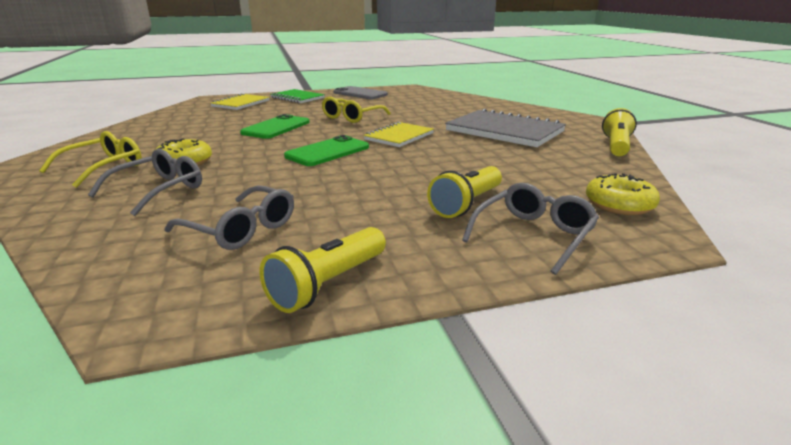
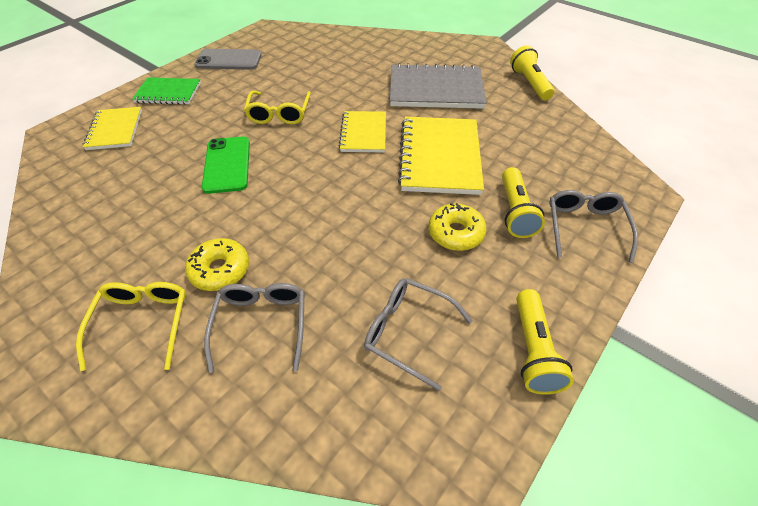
camera: 35 degrees left, 25 degrees up
grey glasses [164,185,294,250] -> grey glasses turned 150 degrees counterclockwise [364,278,473,391]
green phone [284,135,369,166] -> none
yellow donut [586,173,660,215] -> yellow donut moved to [429,203,487,251]
none -> yellow notebook [398,117,484,195]

